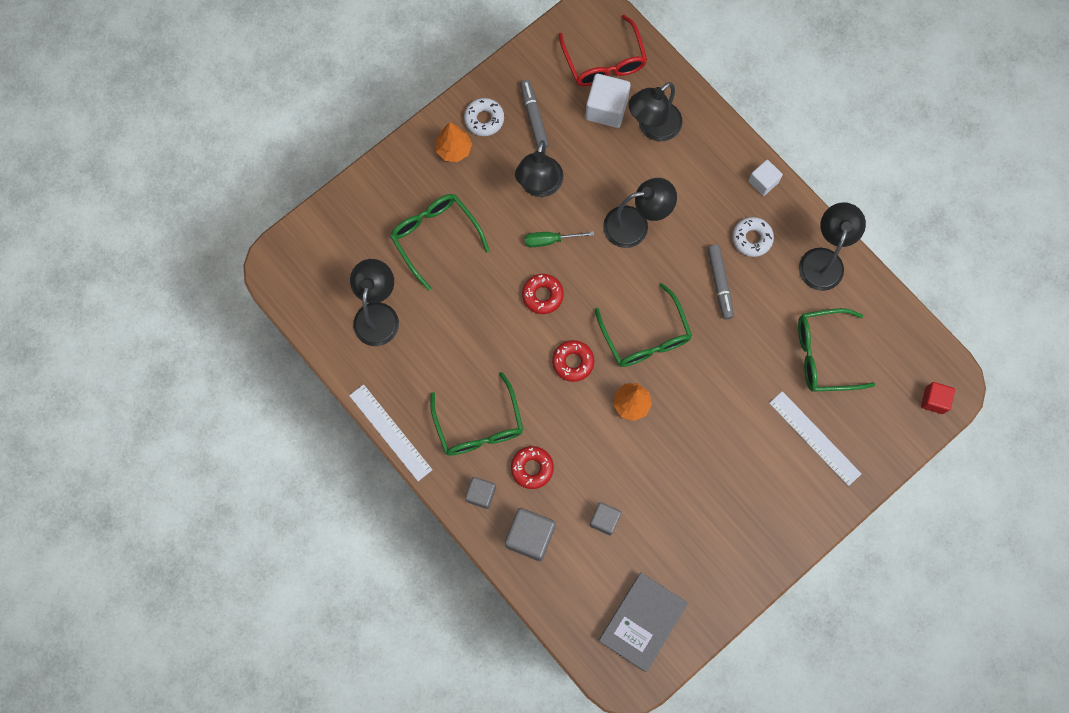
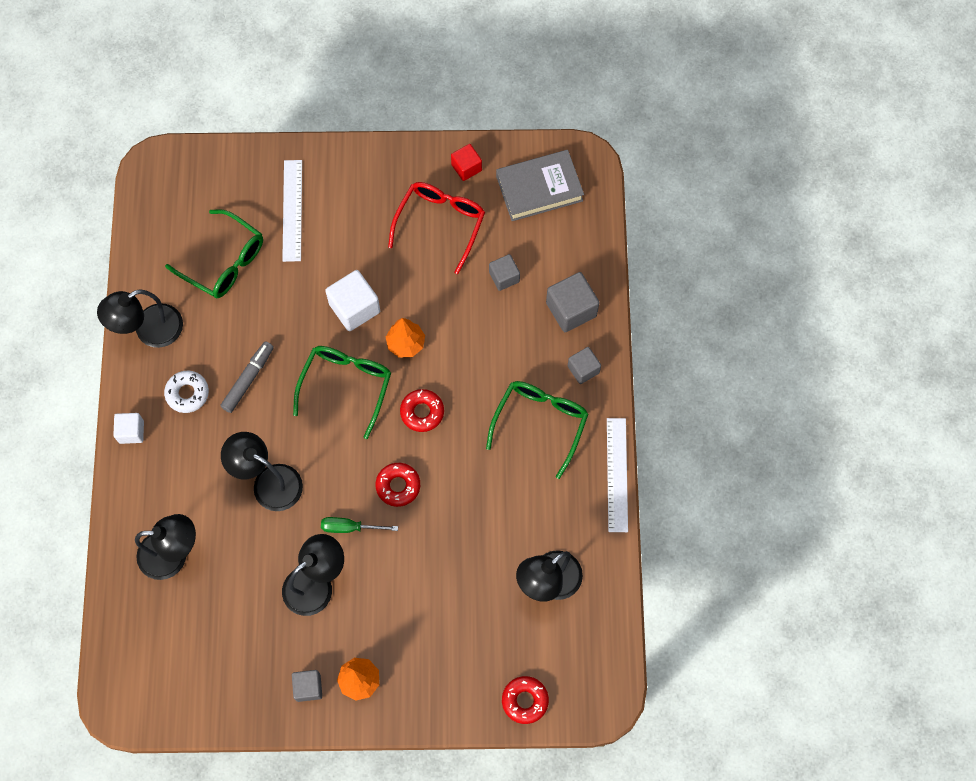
camera: 140 degrees left, 5 degrees down
green glasses [390,194,490,290] -> none
white donut [464,98,504,136] -> grey cube [292,670,322,702]
red donut [511,446,554,489] -> red donut moved to [502,676,549,724]
grey marker [520,80,549,149] -> none
green screwdriver [524,231,594,247] -> green screwdriver turned 150 degrees clockwise [321,517,398,533]
red glasses [558,15,647,86] -> red glasses moved to [388,182,485,274]
white cube [585,74,631,128] -> white cube moved to [325,270,380,331]
red cube [921,382,955,414] -> red cube moved to [451,144,482,181]

